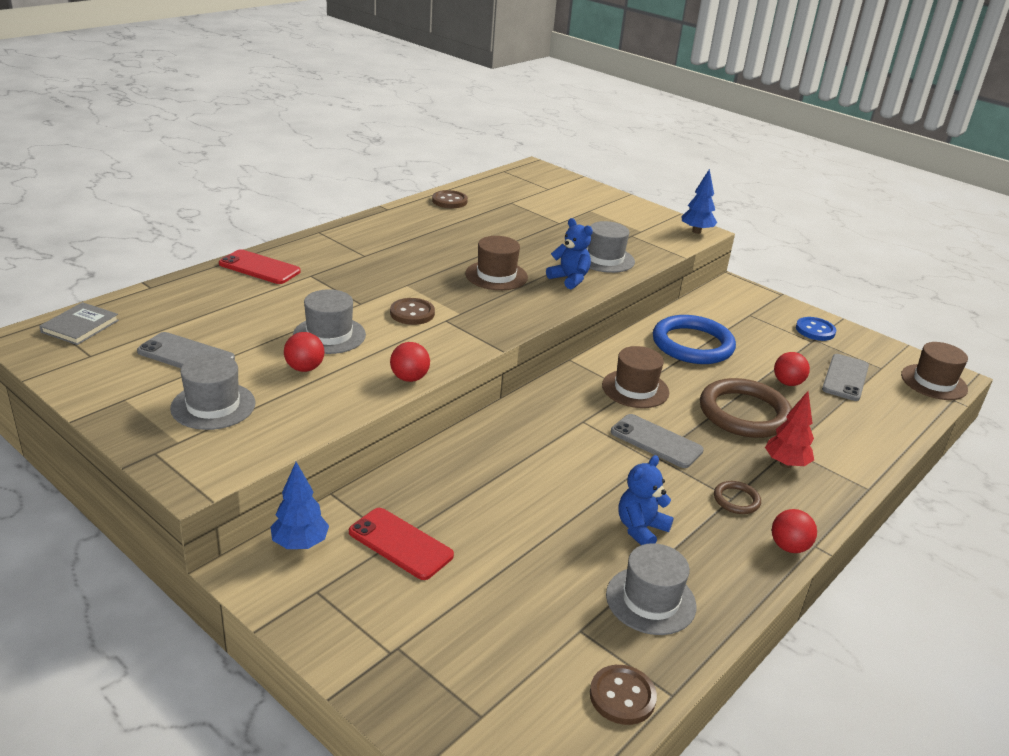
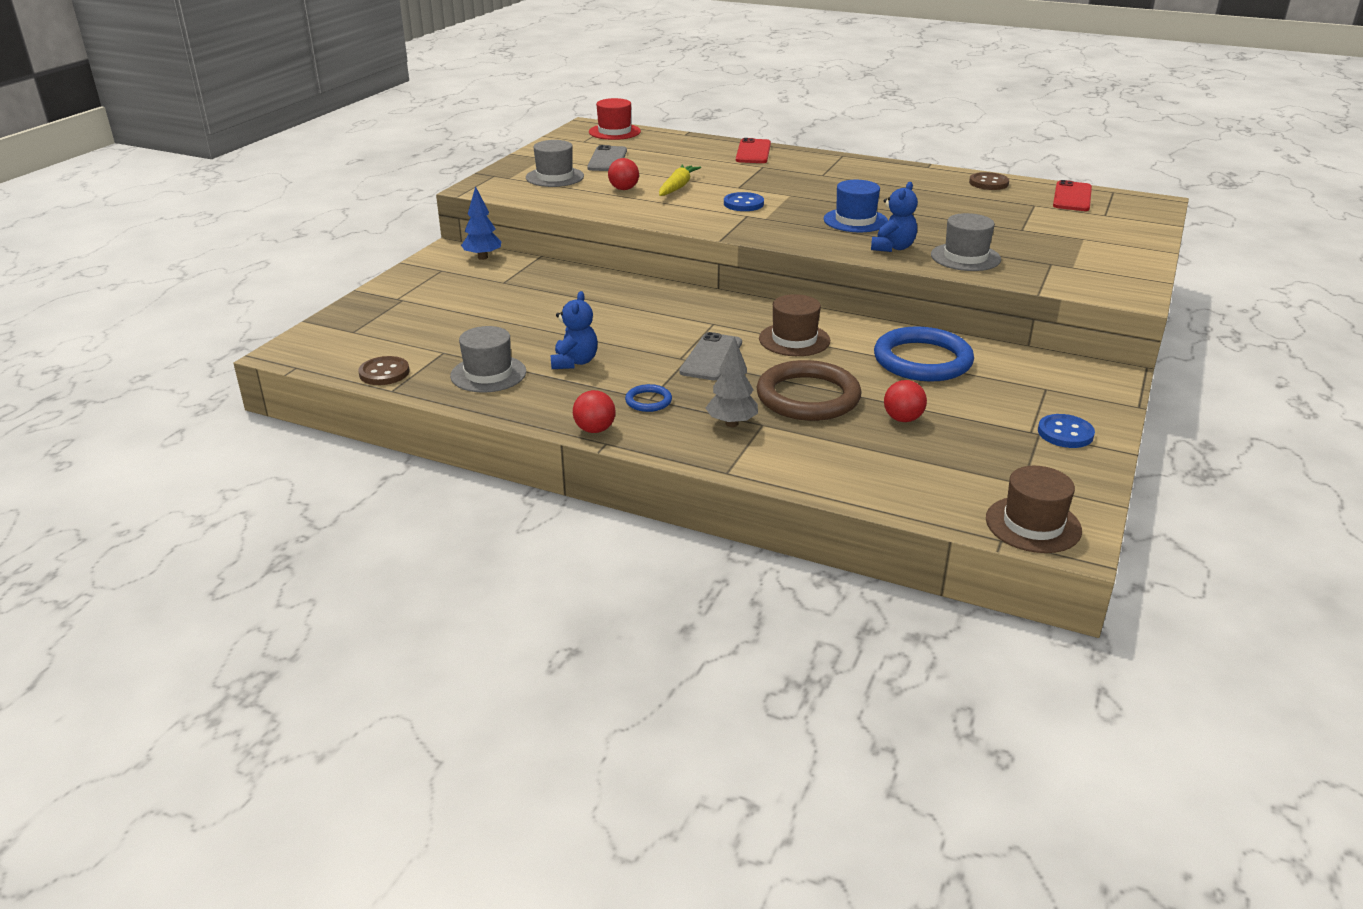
camera: 75 degrees right, 0 degrees up
grey book [39,302,119,345] -> red hat [589,98,641,140]
grey hat [293,289,366,354] -> yellow carrot [659,165,701,196]
red phone [349,508,454,580] -> red phone moved to [1053,180,1092,211]
brown button [390,298,435,325] -> blue button [724,192,764,211]
red ball [390,342,430,382] -> none
brown hat [465,236,528,290] -> blue hat [824,180,888,232]
blue teddy bear [618,455,674,545] -> blue teddy bear turned 75 degrees clockwise [551,291,598,369]
blue tree [681,169,717,234] -> none
brown ring [714,481,761,514] -> blue ring [625,384,672,412]
red tree [765,391,814,468] -> grey tree [706,336,758,427]
grey phone [822,354,869,401] -> none

